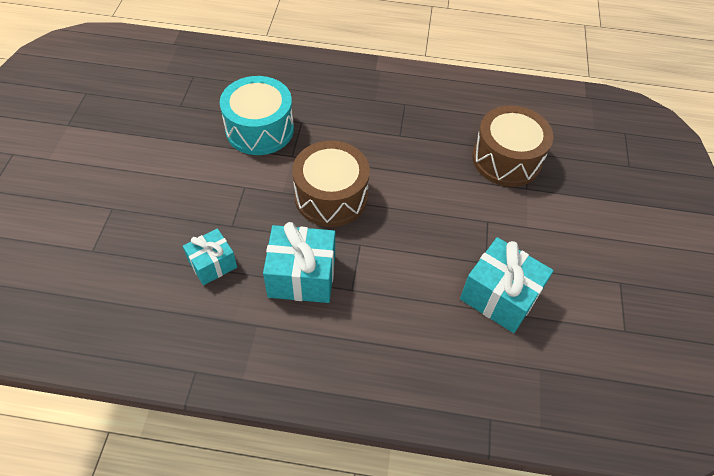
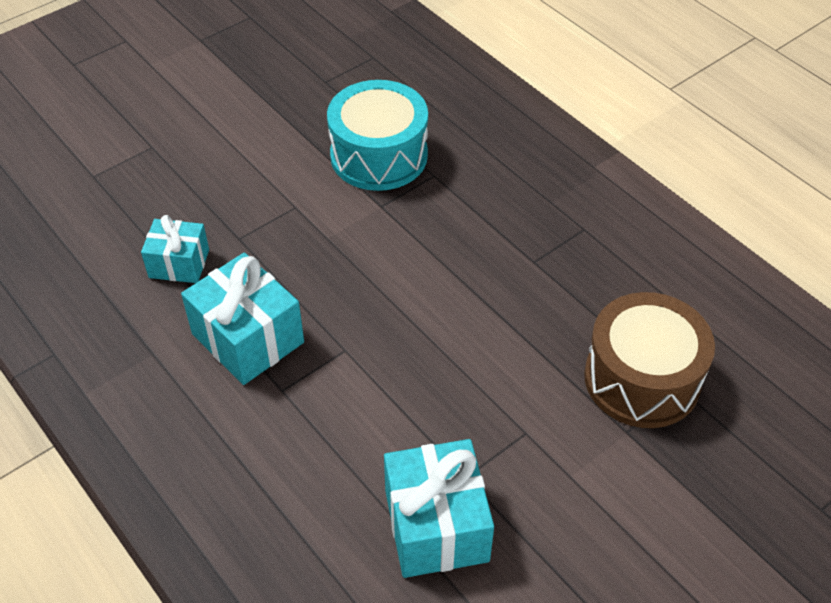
camera: 45 degrees right, 5 degrees down
brown drum [292,141,370,227] -> none

